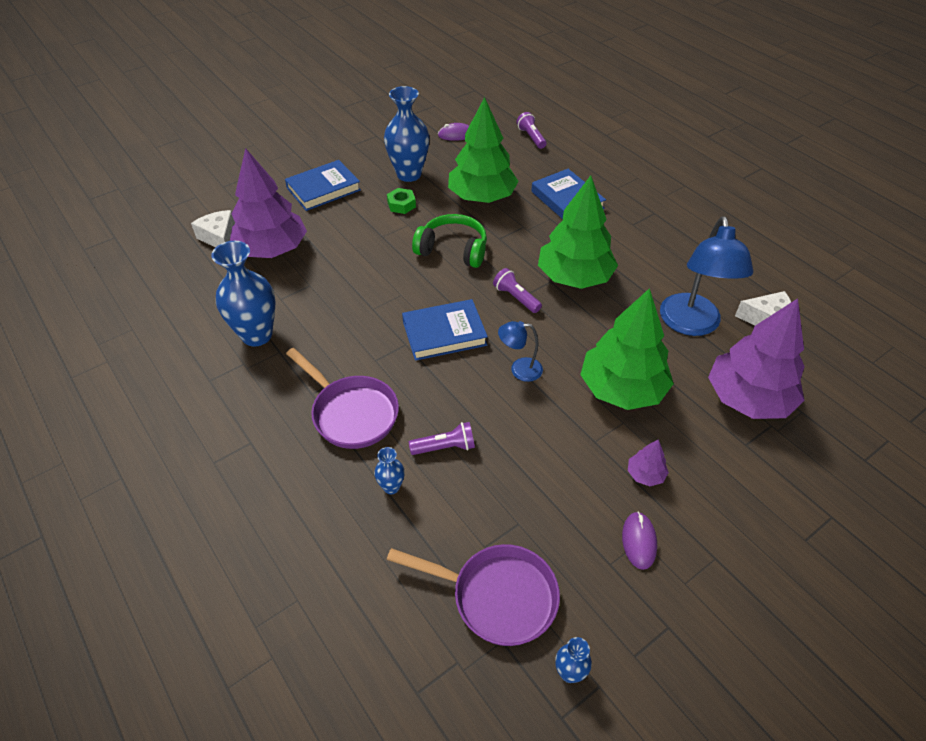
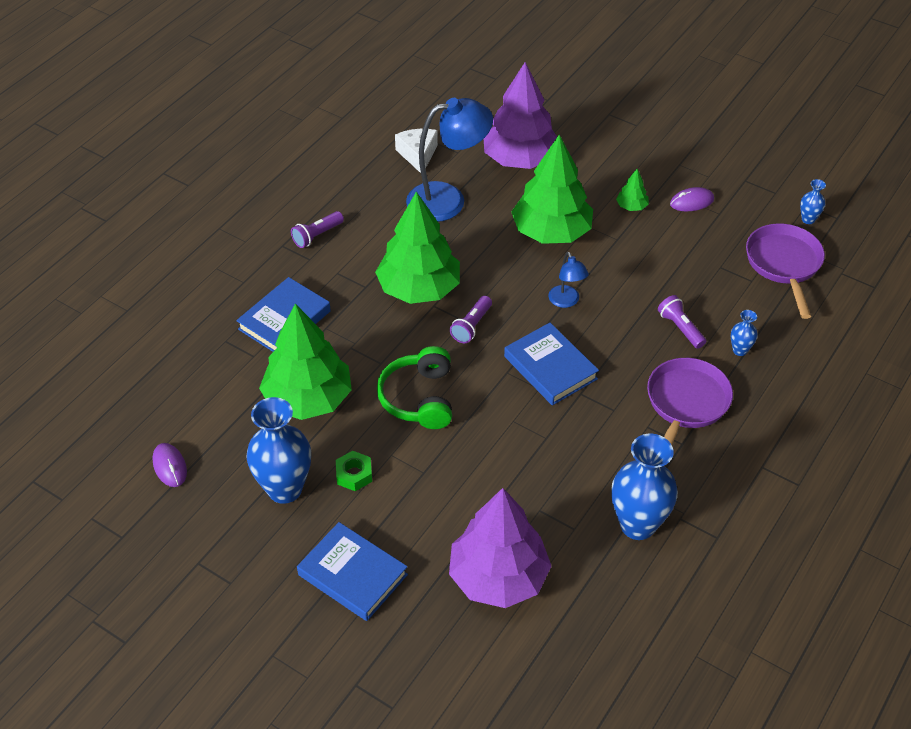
camera: 110 degrees left, 0 degrees up
white cheese [191,210,235,248] -> none
purple flashlight [517,112,547,149] -> purple flashlight moved to [291,211,344,248]
purple tree [628,439,669,486] -> green tree [616,169,649,211]

